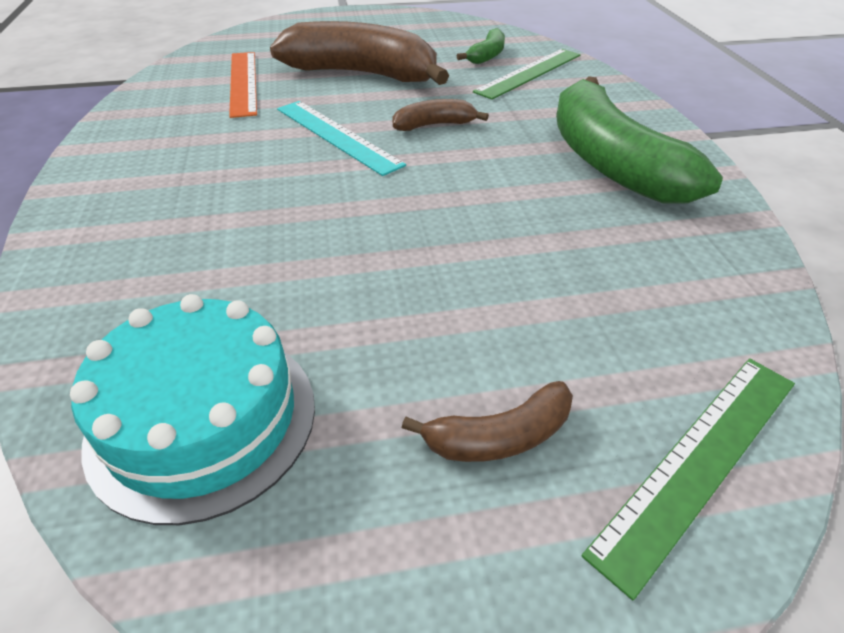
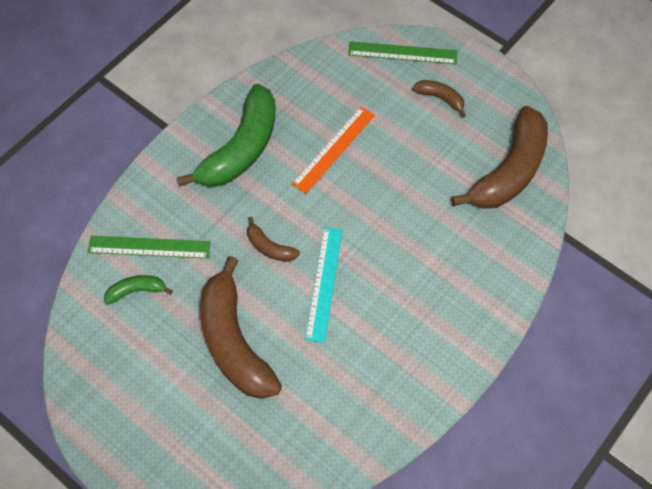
camera: 130 degrees left, 20 degrees up
turquoise cake [70,294,315,525] -> brown banana [452,106,548,209]
orange ruler [229,52,257,118] -> orange ruler moved to [292,107,375,194]

